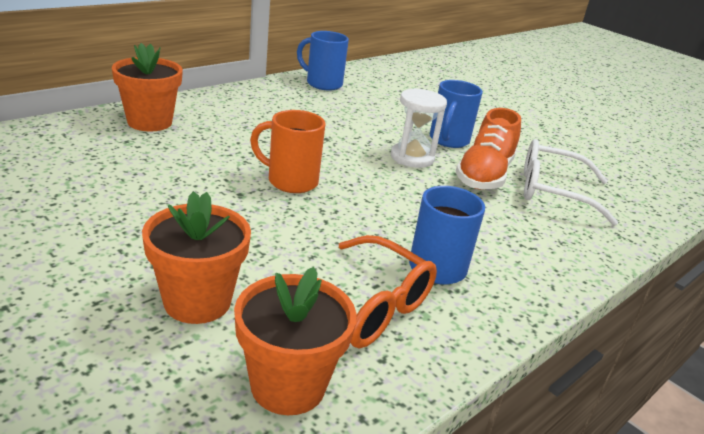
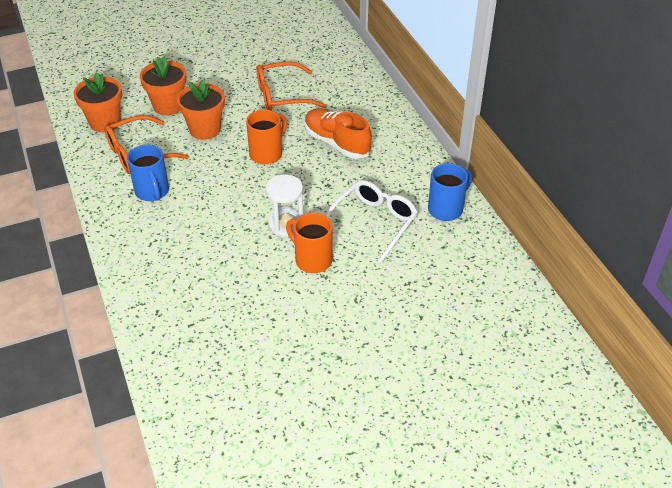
camera: 115 degrees right, 15 degrees up
orange flower pot [112,43,183,131] -> orange flower pot moved to [177,80,225,140]
blue mug [430,80,483,148] -> orange mug [286,213,333,273]
orange shoe [456,108,521,190] -> orange shoe moved to [305,108,372,159]
white glasses [524,139,618,226] -> white glasses moved to [326,180,418,263]
none -> orange glasses [256,62,326,111]

